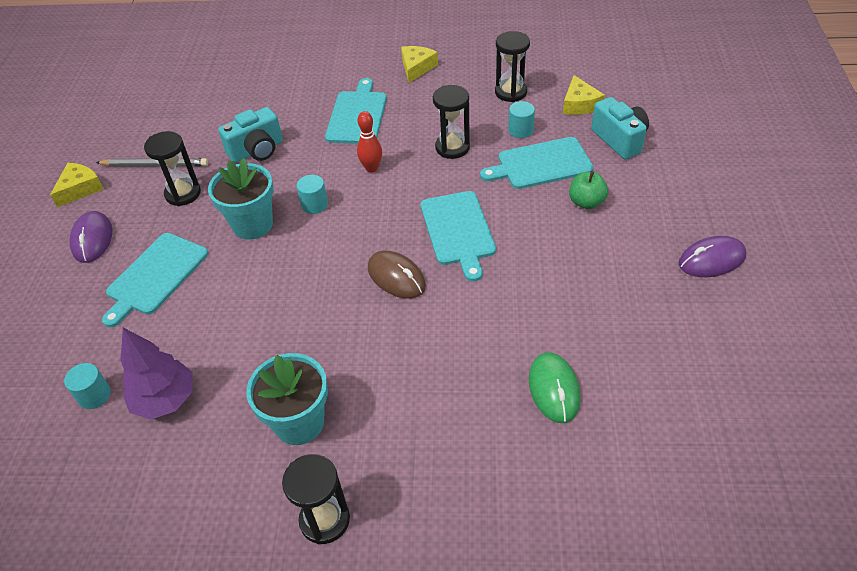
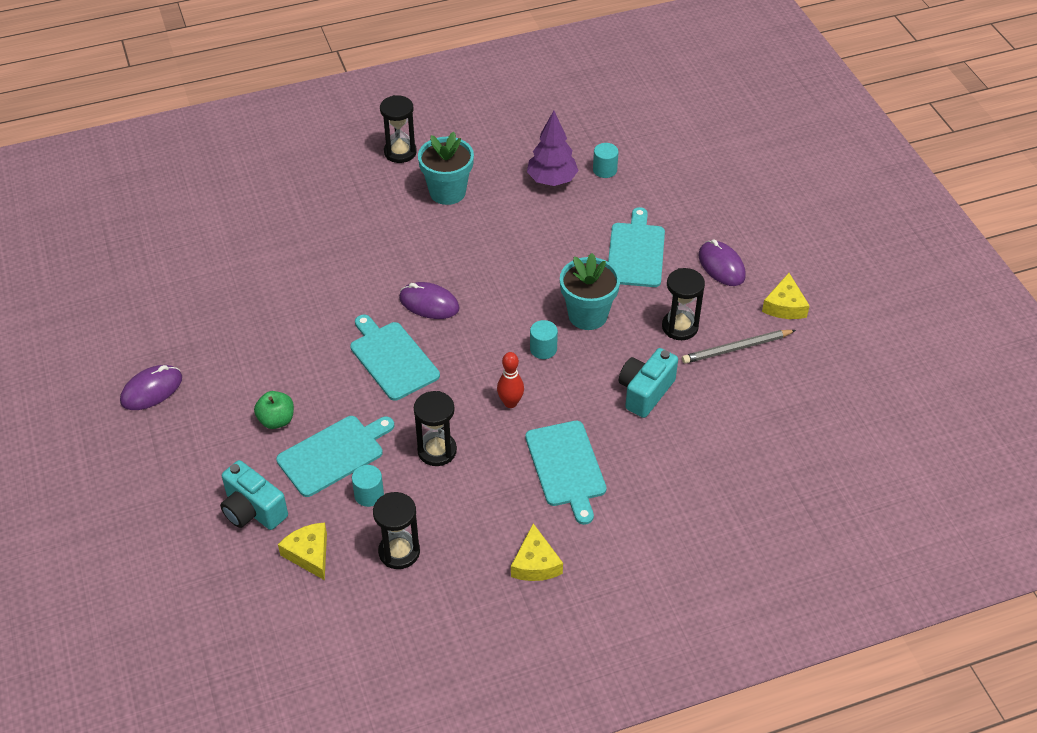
camera: 155 degrees right, 0 degrees up
brown mouse [368,251,426,299] -> purple mouse [399,282,459,319]
green mouse [529,352,580,423] -> none

